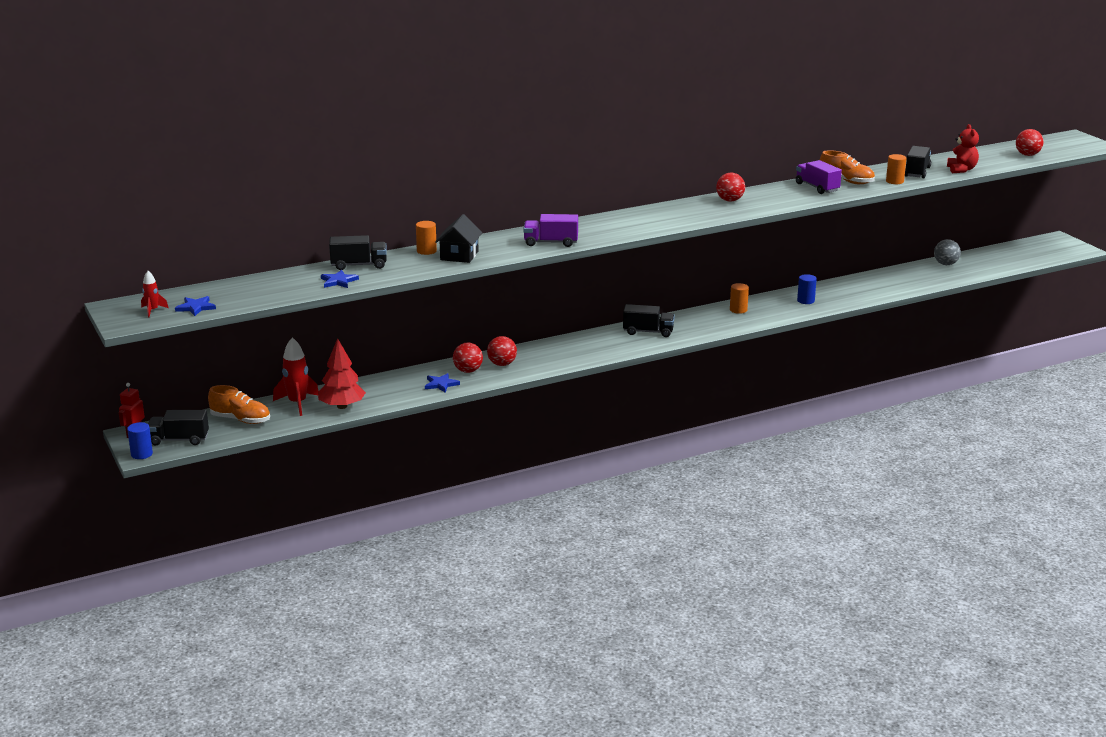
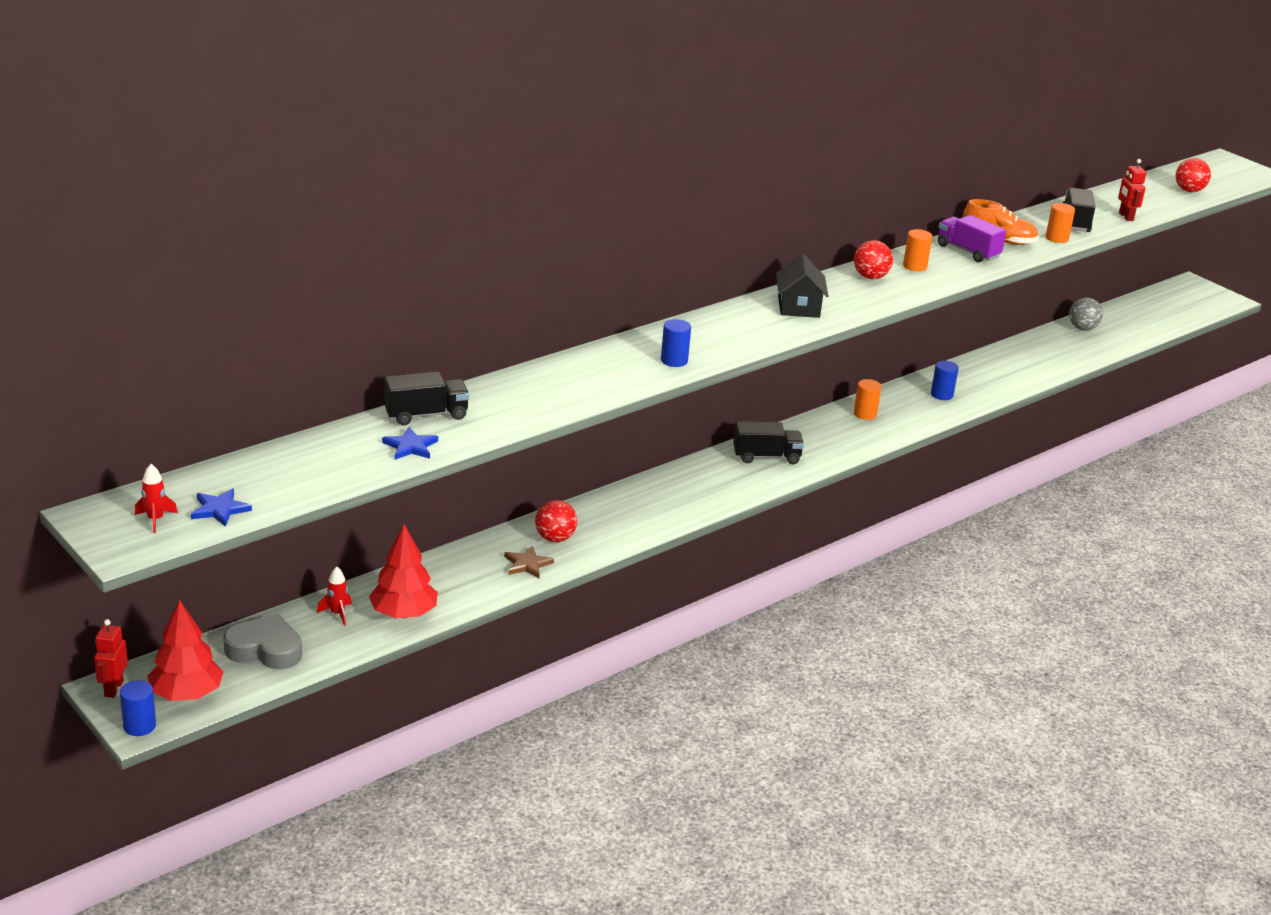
camera: 15 degrees left, 5 degrees up
black truck [148,410,209,446] -> red tree [147,600,224,701]
orange shoe [208,385,270,424] -> grey heart [223,614,302,669]
red rocket [273,337,319,416] -> red rocket [317,566,352,626], size x0.55
orange cylinder [416,221,437,255] -> orange cylinder moved to [903,229,932,271]
blue star [425,373,460,393] -> brown star [504,546,554,578]
black house [435,214,482,263] -> black house moved to [776,254,828,318]
red ball [487,336,517,366] -> none
purple truck [523,214,578,247] -> blue cylinder [661,319,691,367]
red teddy bear [947,124,979,173] -> red robot [1118,159,1146,221]

